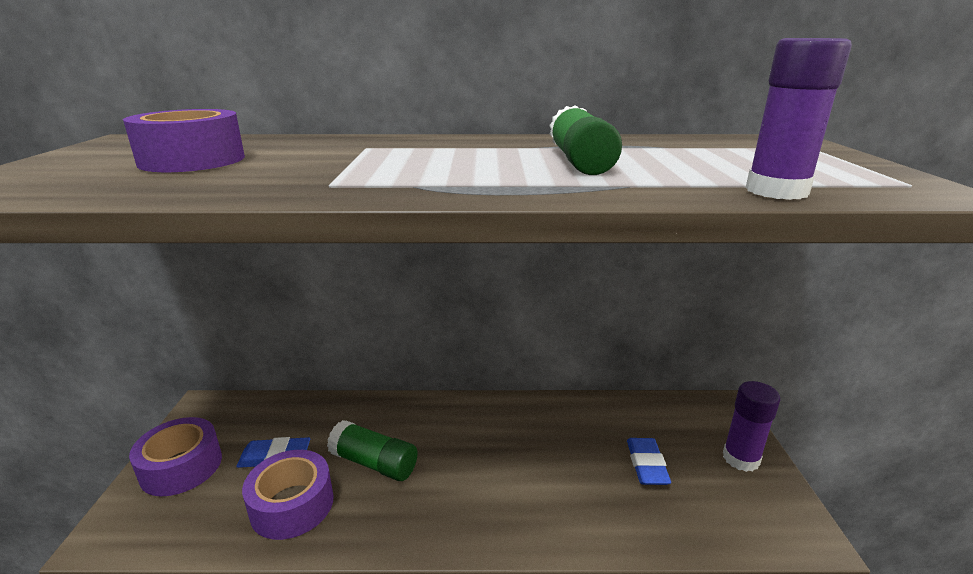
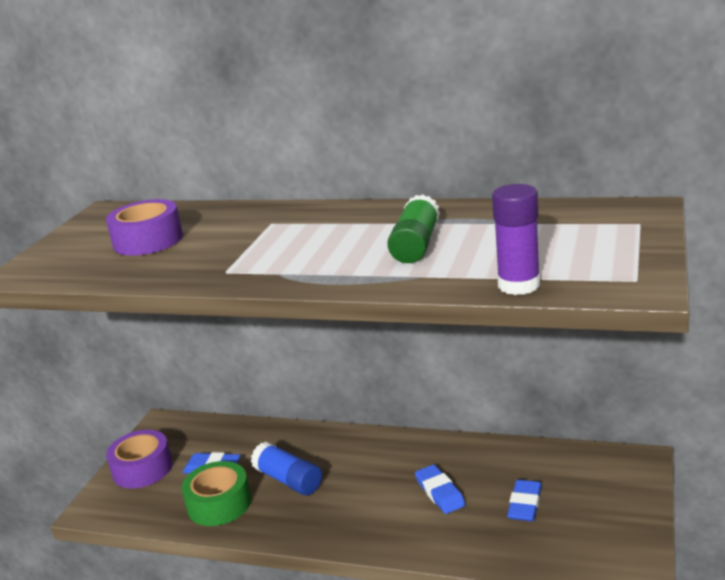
camera: 20 degrees right, 0 degrees up
purple tape [242,450,334,540] -> green tape [181,461,251,526]
green glue stick [327,420,418,481] -> blue glue stick [251,441,322,495]
purple glue stick [723,381,780,472] -> none
none -> blue eraser [415,464,466,514]

